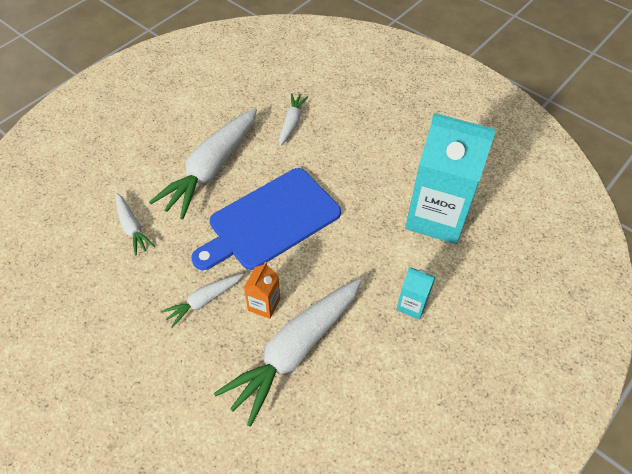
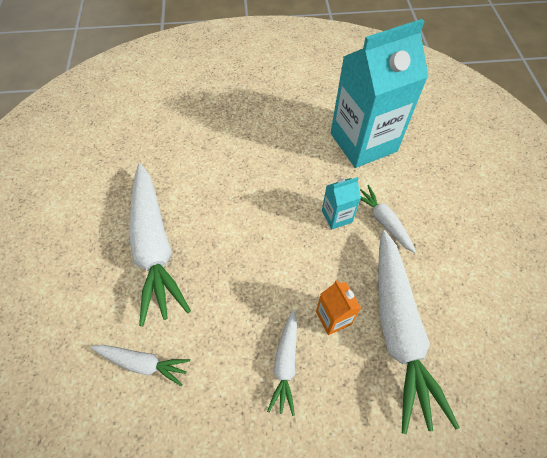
camera: 45 degrees left, 5 degrees up
blue cutting board [191,168,341,270] -> none
white carrot [279,93,308,146] -> white carrot moved to [360,185,416,253]
turquoise carton [397,267,435,320] -> turquoise carton moved to [322,177,361,230]

